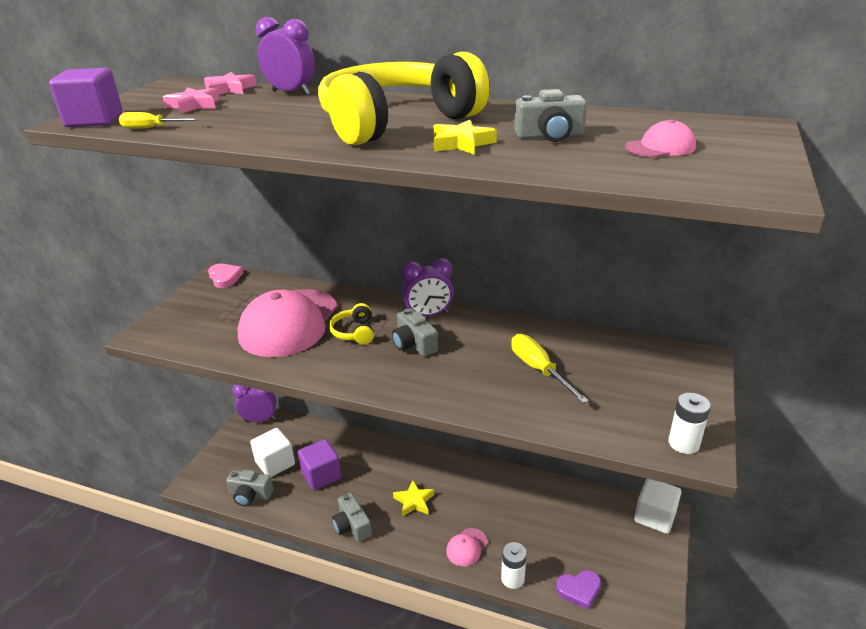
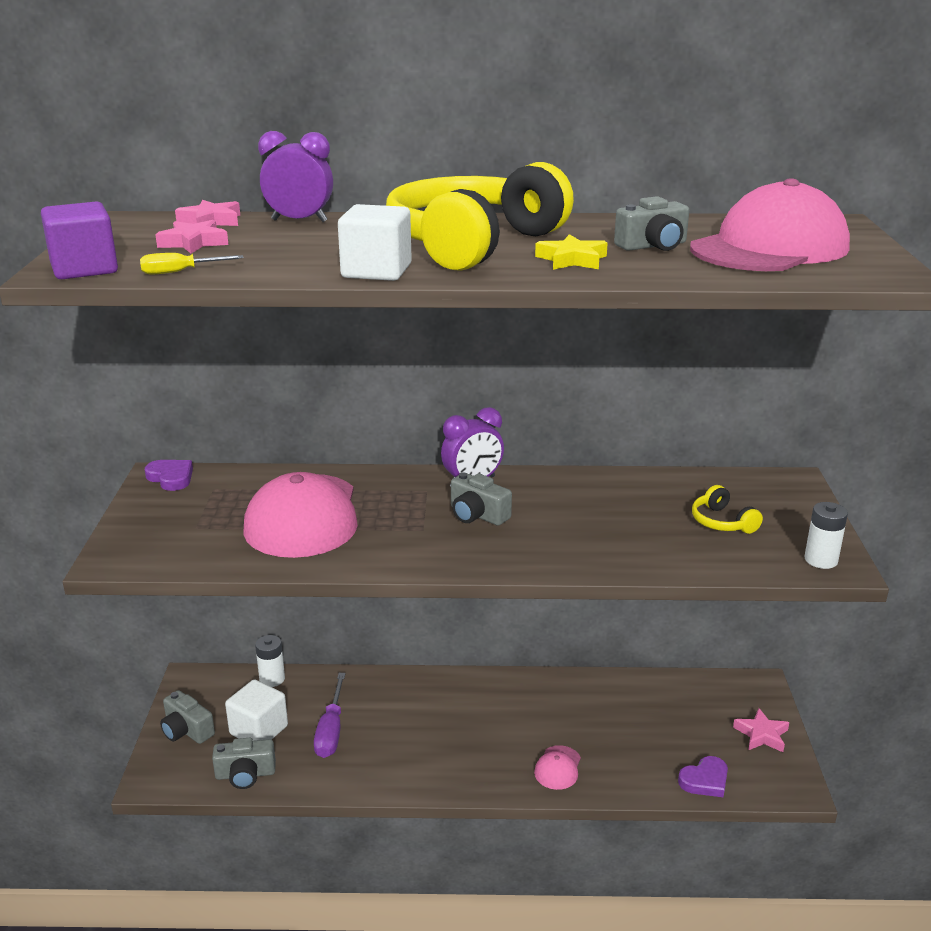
camera: 20 degrees left, 5 degrees down
pink heart [208,264,244,288] -> purple heart [145,460,193,491]
purple clock [232,384,277,422] -> none
purple cube [298,439,341,490] -> purple screwdriver [314,673,346,758]
yellow headphones [329,303,374,345] -> yellow headphones moved to [692,485,763,534]
grey camera [332,493,372,542] -> grey camera moved to [160,690,215,744]
yellow star [393,480,434,517] -> none
white battery [501,542,527,589] -> white battery moved to [255,635,285,687]
yellow screwdriver [511,334,589,404] -> none
pink cap [625,119,696,158] -> pink cap [690,178,850,271], size x2.38
white cube [634,479,681,534] -> white cube moved to [338,204,412,281]
none -> pink star [733,708,789,752]

